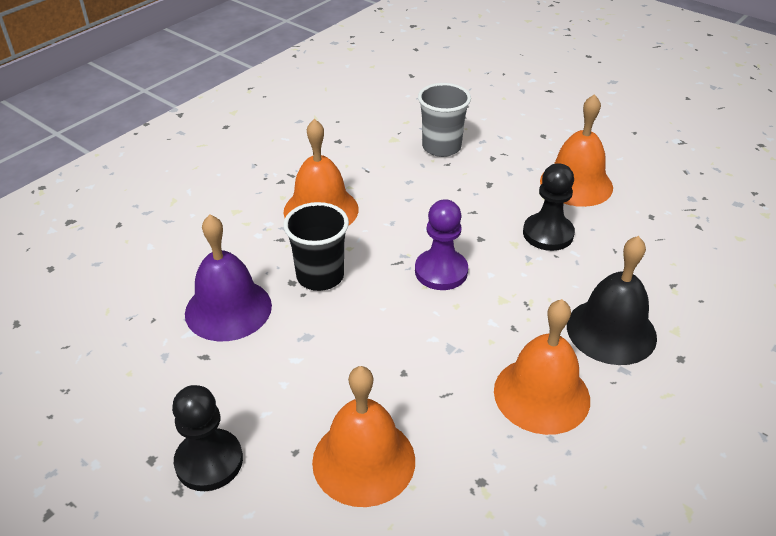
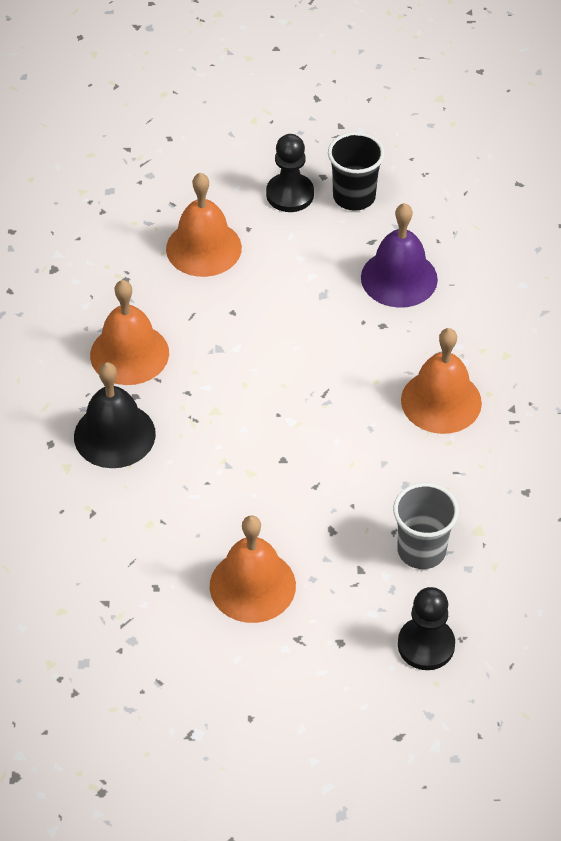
camera: 140 degrees right, 10 degrees up
black cup [283,202,349,291] -> black cup moved to [328,132,385,211]
purple pawn [415,199,468,290] -> none
black pawn [523,163,575,251] -> black pawn moved to [398,587,455,670]

